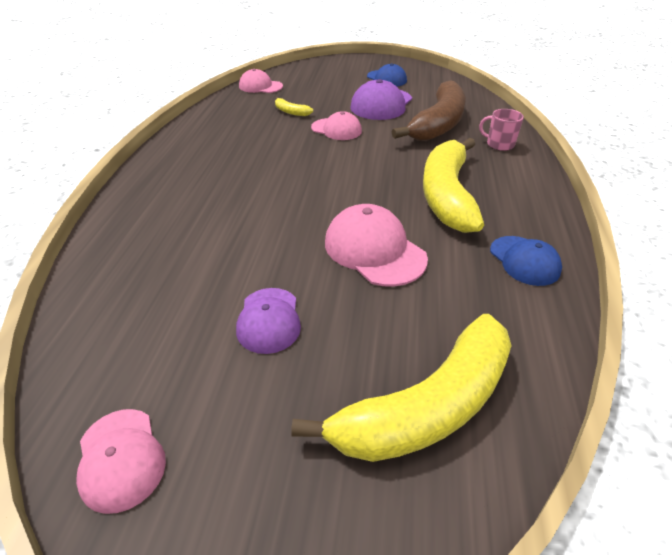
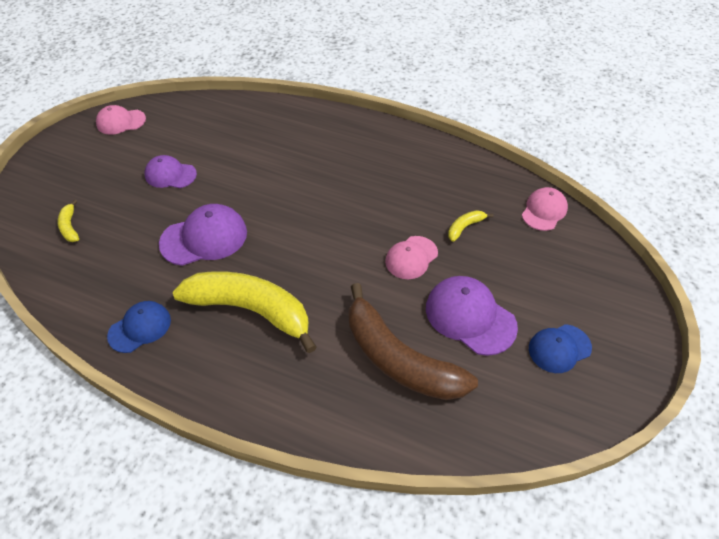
camera: 105 degrees right, 10 degrees up
yellow banana [291,314,512,462] -> yellow banana [57,200,79,242], size x0.40
pink cap [325,204,428,287] -> purple cap [159,204,247,266]
pink mug [479,109,524,151] -> none
blue cap [490,236,562,286] -> blue cap turned 150 degrees clockwise [107,301,171,353]

